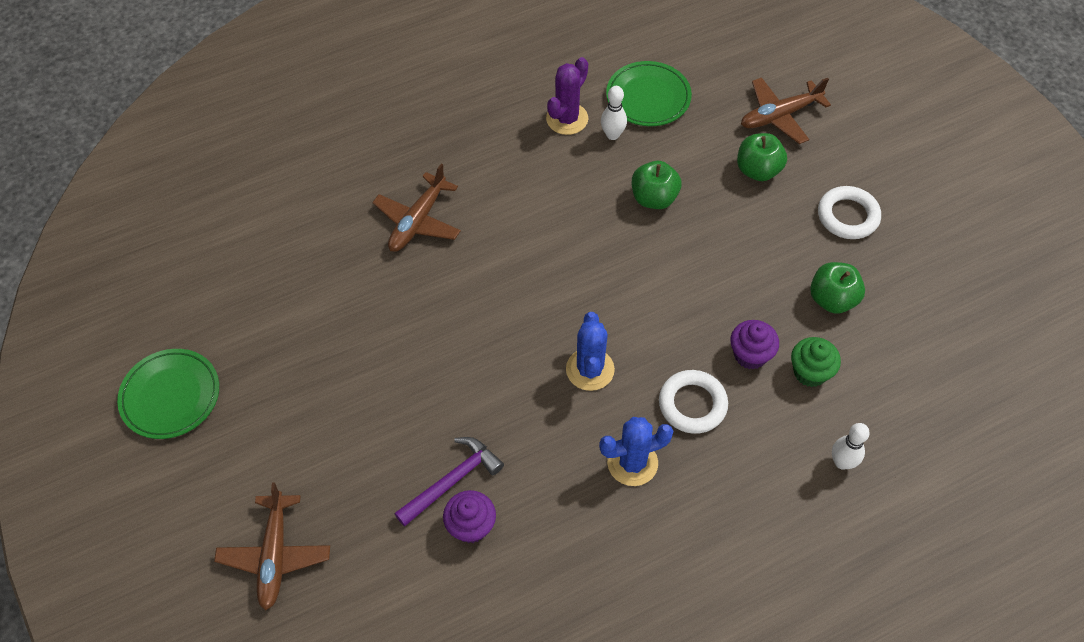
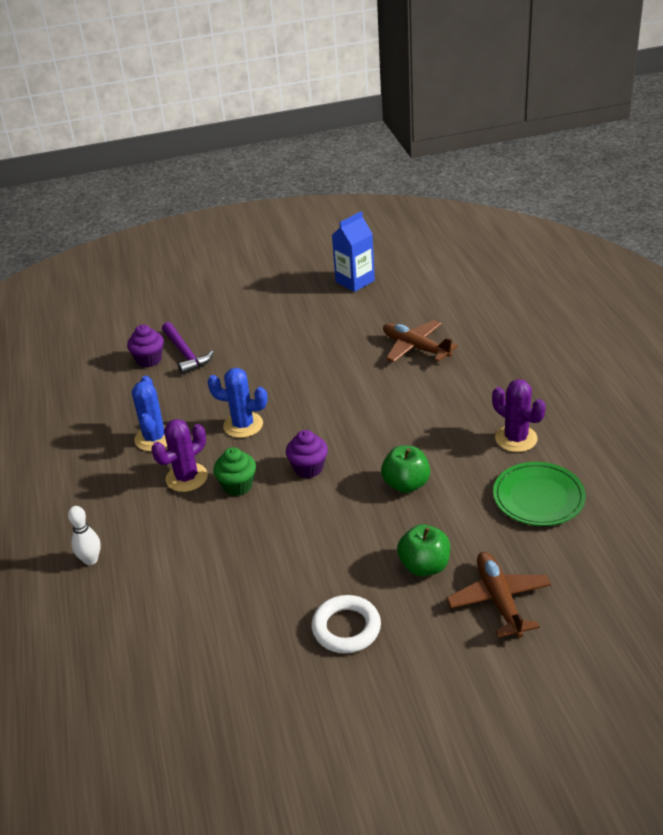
camera: 105 degrees right, 20 degrees down
green plate [117,349,219,439] -> none
brown plane [214,483,330,610] -> none
white bowling pin [601,86,627,140] -> none
white ring [659,370,728,434] -> purple cactus [151,419,208,492]
purple cupcake [730,320,779,369] -> purple cupcake moved to [286,430,328,478]
green cupcake [791,337,841,387] -> green cupcake moved to [213,447,256,496]
green apple [810,262,865,314] -> none
none -> blue carton [332,211,375,292]

